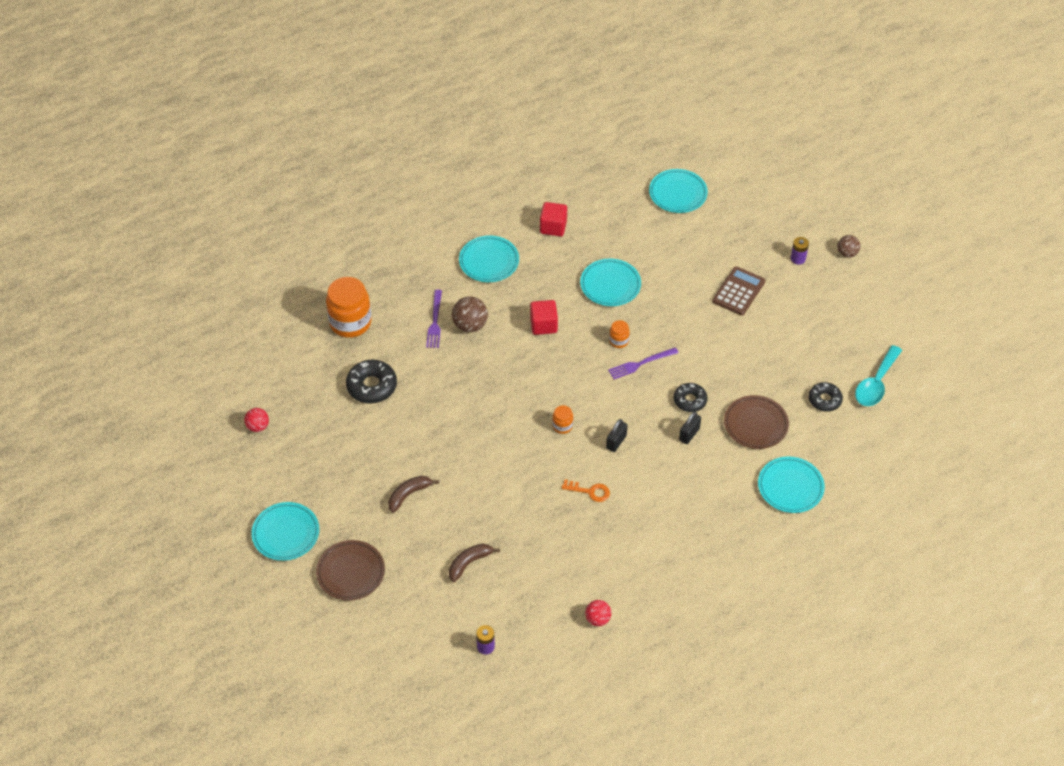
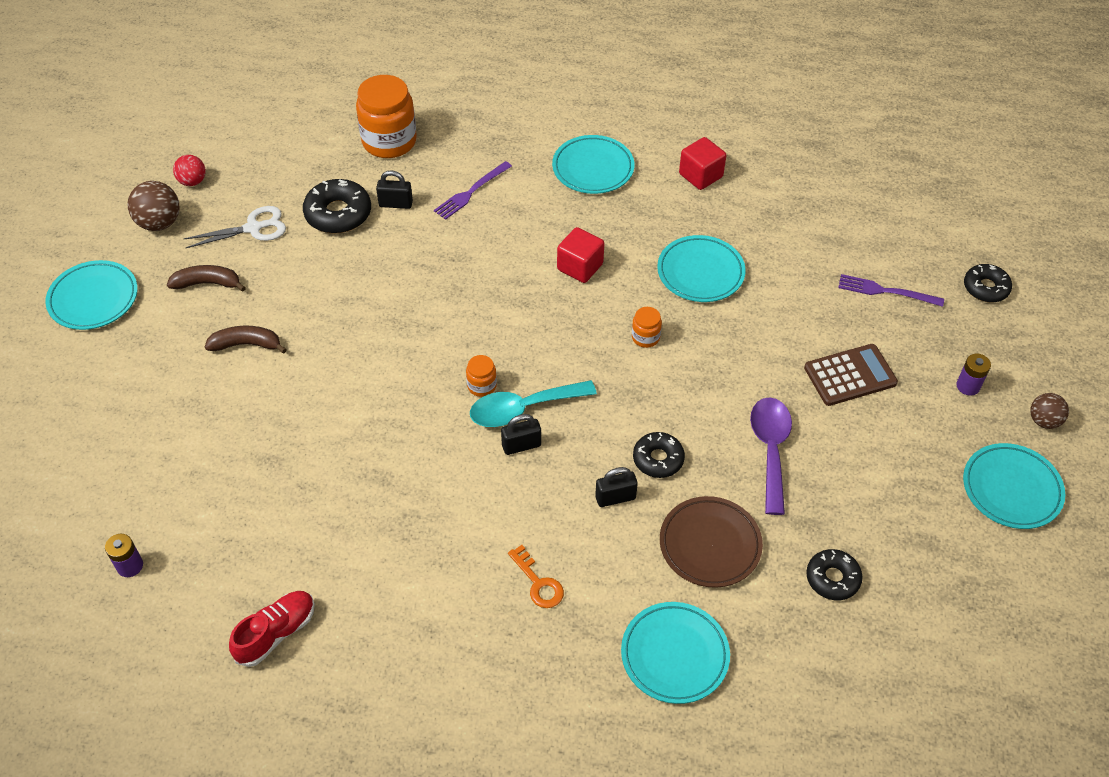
camera: 40 degrees right, 0 degrees up
brown plate [316,540,385,600] -> none
brown banana [449,543,500,582] -> brown banana moved to [167,265,246,292]
brown ball [452,296,488,332] -> brown ball moved to [127,181,180,231]
orange key [562,479,610,502] -> orange key moved to [508,545,564,608]
red ball [585,600,611,626] -> red shoe [229,591,315,667]
purple fork [608,347,679,379] -> purple fork moved to [838,274,944,307]
turquoise plate [649,169,708,213] -> turquoise plate moved to [963,443,1065,529]
turquoise spoon [855,345,902,406] -> turquoise spoon moved to [470,380,597,427]
none -> white scissors [184,206,286,248]
none -> black padlock [376,170,413,209]
none -> purple spoon [750,397,792,515]
none -> black donut [964,264,1012,302]

